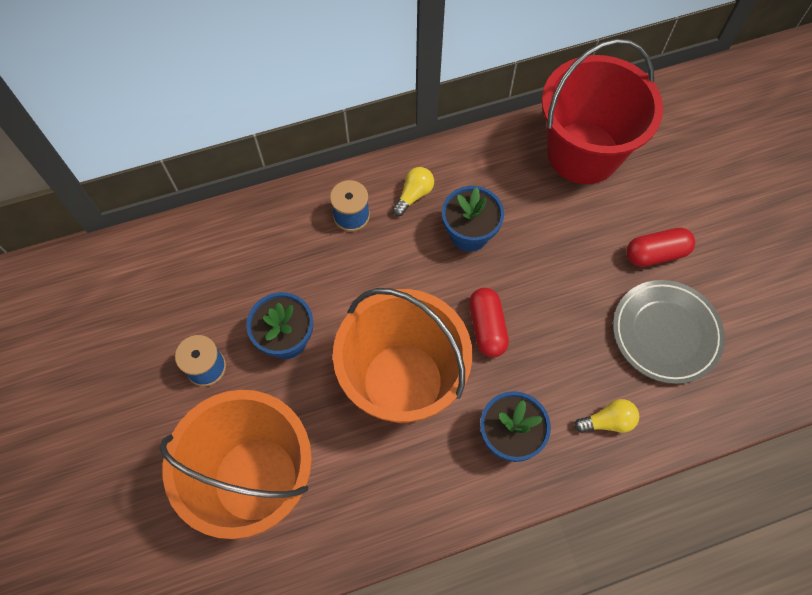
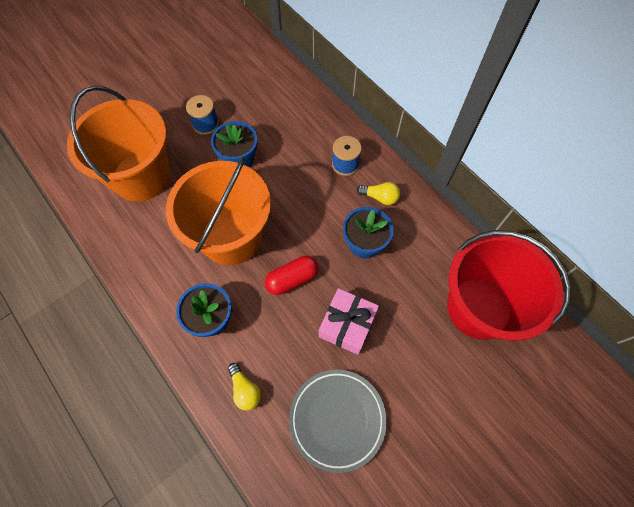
camera: 70 degrees right, 0 degrees up
red capsule [626,228,695,267] -> none
none -> pink gift [319,288,379,355]

